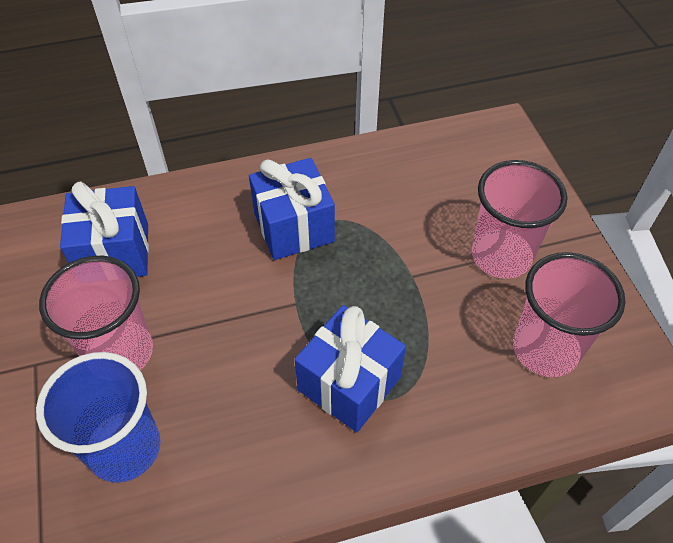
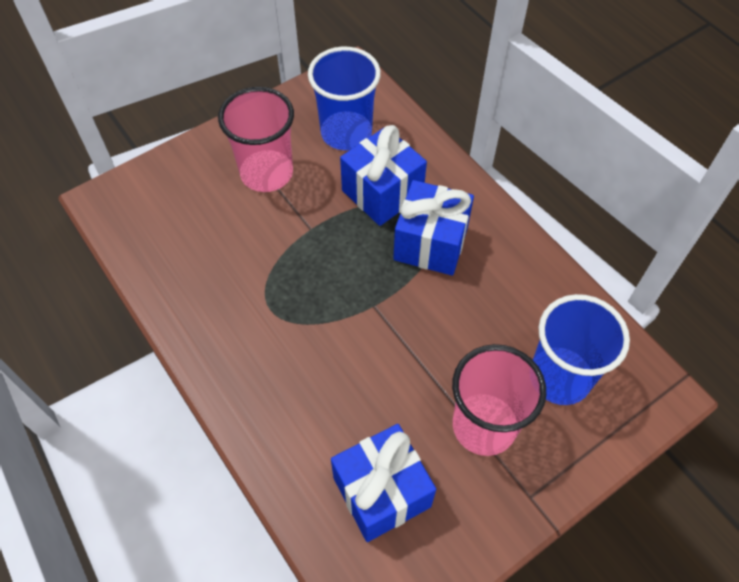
camera: 110 degrees left, 5 degrees up
blue gift [249,158,335,260] -> blue gift moved to [340,125,427,226]
pink cup [513,252,626,377] -> blue cup [308,47,381,150]

